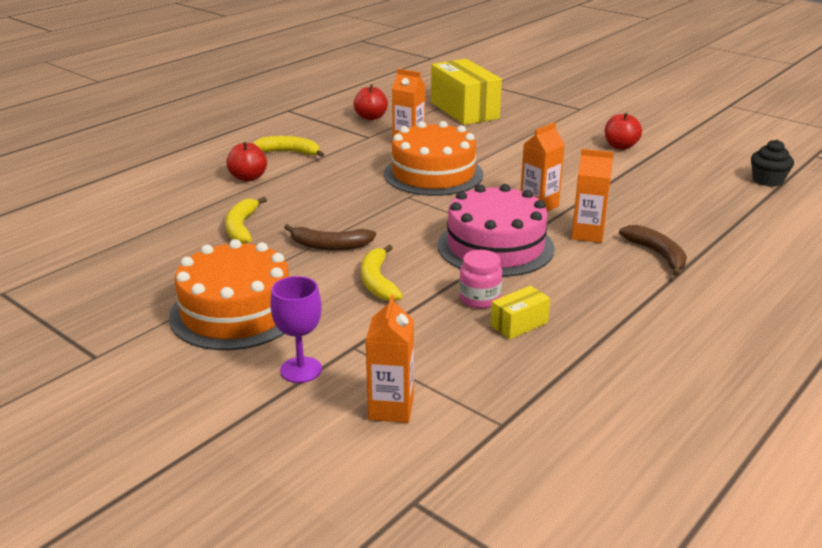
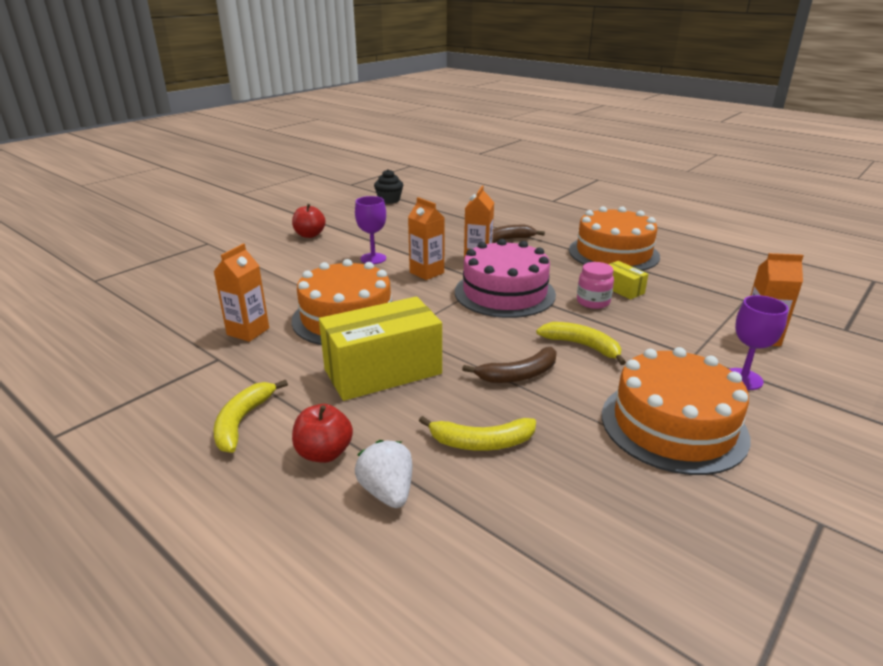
camera: 90 degrees left, 0 degrees up
brown banana [284,224,376,250] -> brown banana turned 60 degrees clockwise [462,347,557,383]
red apple [354,84,388,120] -> none
yellow banana [361,245,403,301] -> yellow banana turned 135 degrees counterclockwise [536,322,626,365]
yellow box [431,59,502,125] -> yellow box moved to [319,297,442,401]
none -> purple goblet [355,196,386,264]
none -> white strawberry [355,440,412,508]
none -> orange cake [569,206,660,271]

